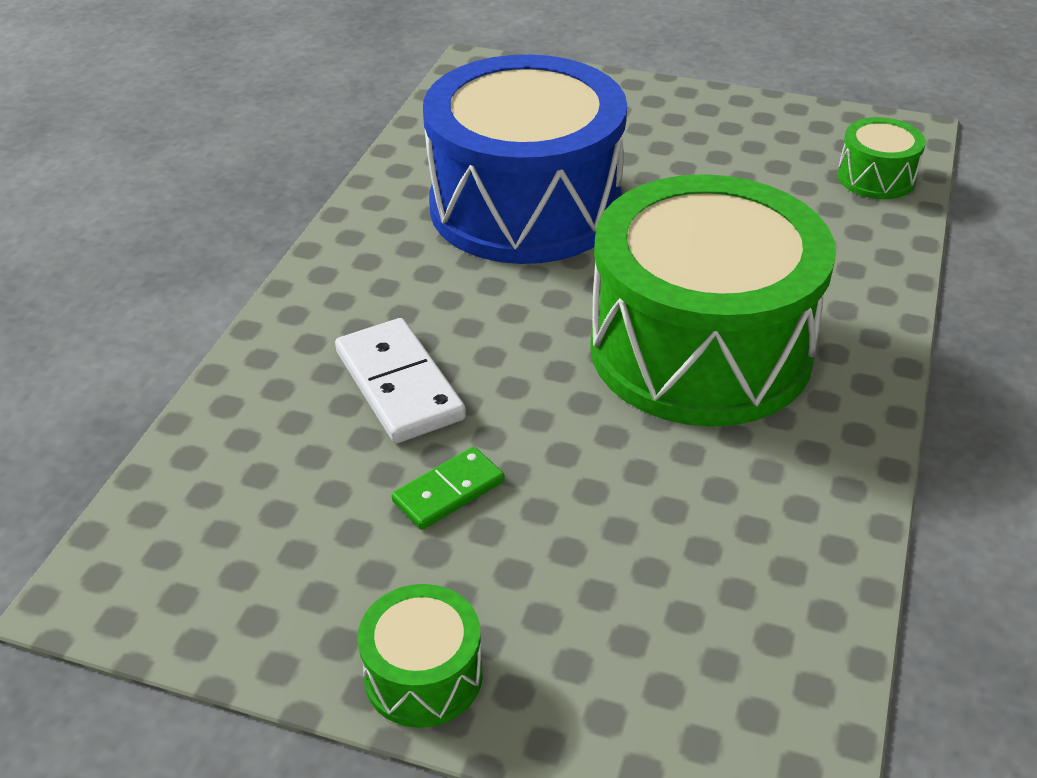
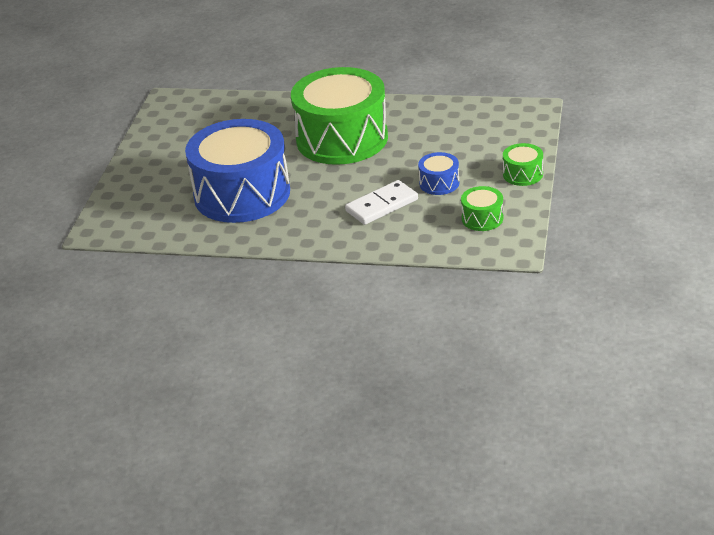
camera: 95 degrees left, 5 degrees down
green domino [391,447,505,530] -> blue drum [418,152,459,195]
green drum [837,117,926,199] -> green drum moved to [461,186,503,231]

